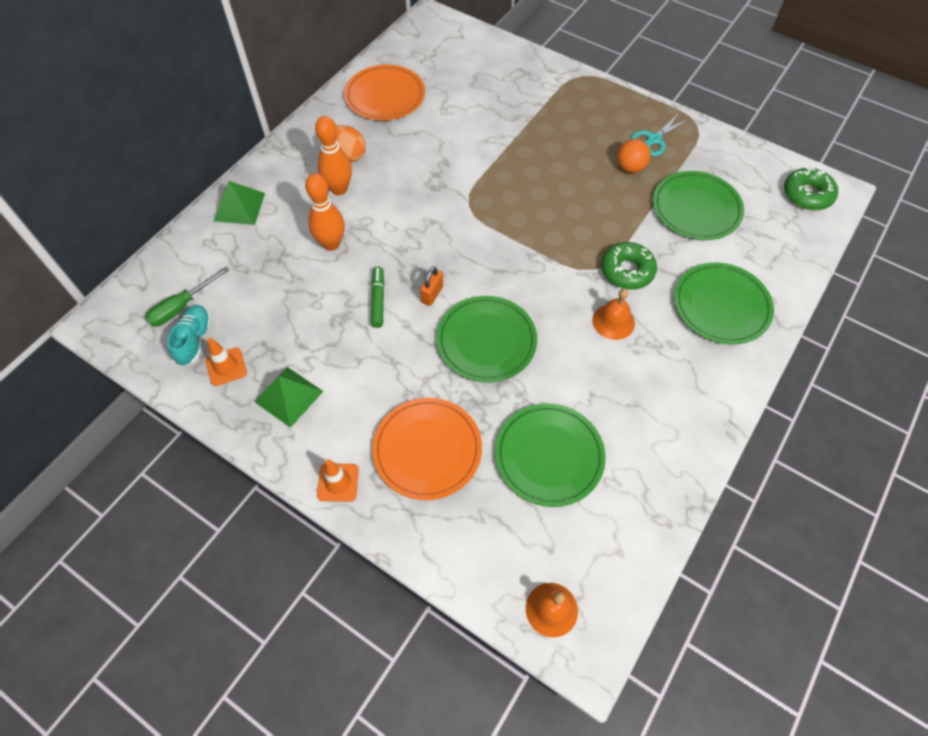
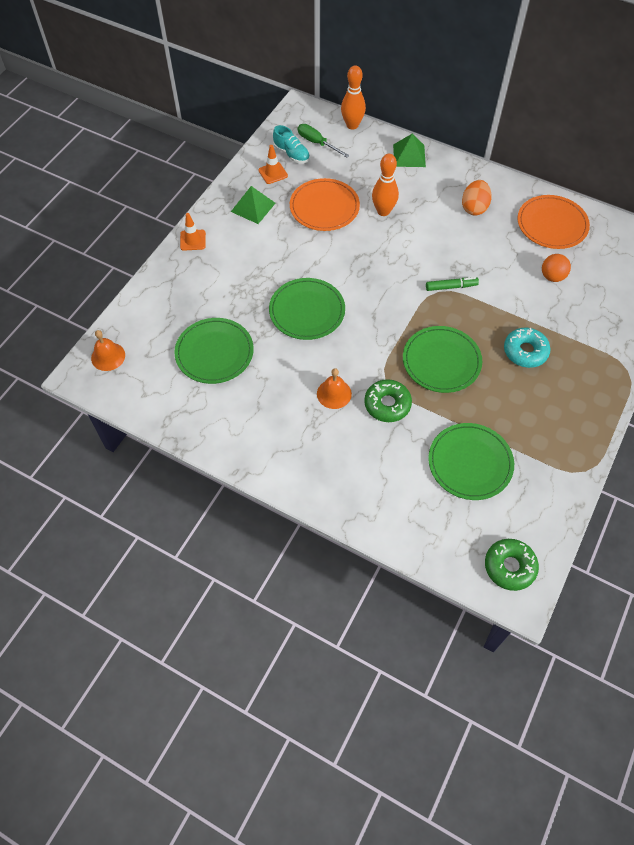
camera: 85 degrees right, 0 degrees up
turquoise shoe [167,305,212,366] -> turquoise shoe turned 45 degrees clockwise [273,125,310,164]
orange bowling pin [315,116,352,195] -> orange bowling pin moved to [341,65,366,129]
green marker [371,267,385,328] -> green marker moved to [426,277,479,291]
orange plate [372,398,482,500] -> orange plate moved to [290,178,360,231]
orange padlock [420,267,443,306] -> none
orange ball [617,139,651,173] -> orange ball moved to [542,254,571,282]
turquoise scissors [631,112,690,156] -> none
green plate [674,263,774,345] -> green plate moved to [403,326,482,393]
none -> turquoise donut [504,328,550,368]

